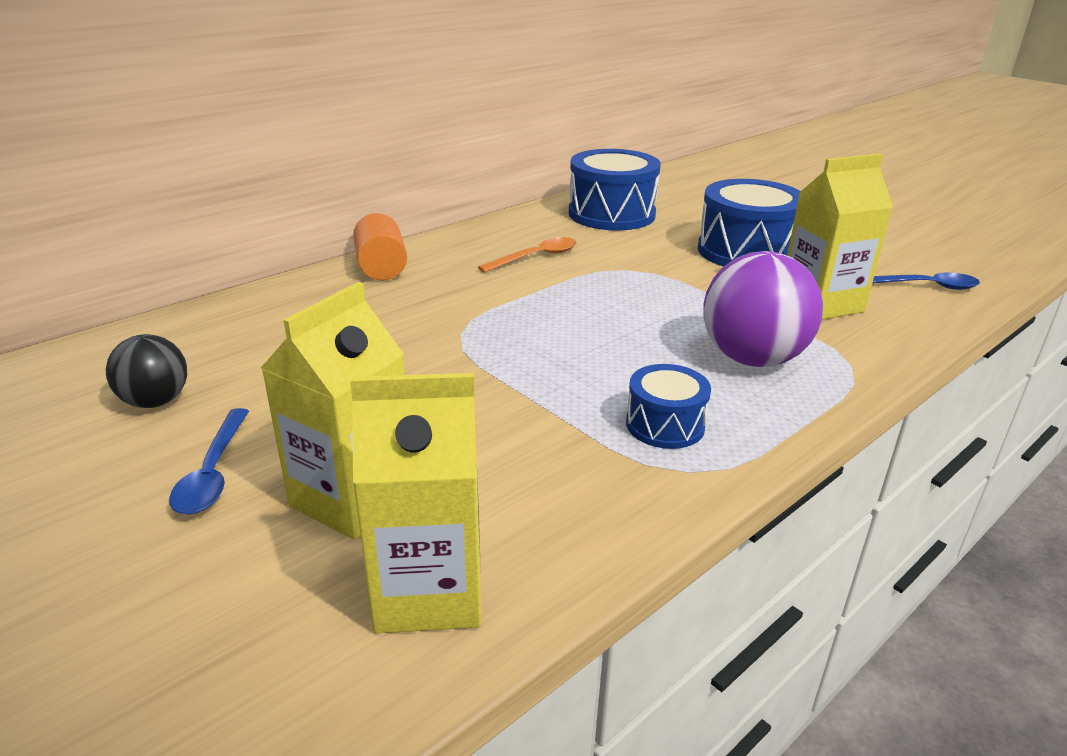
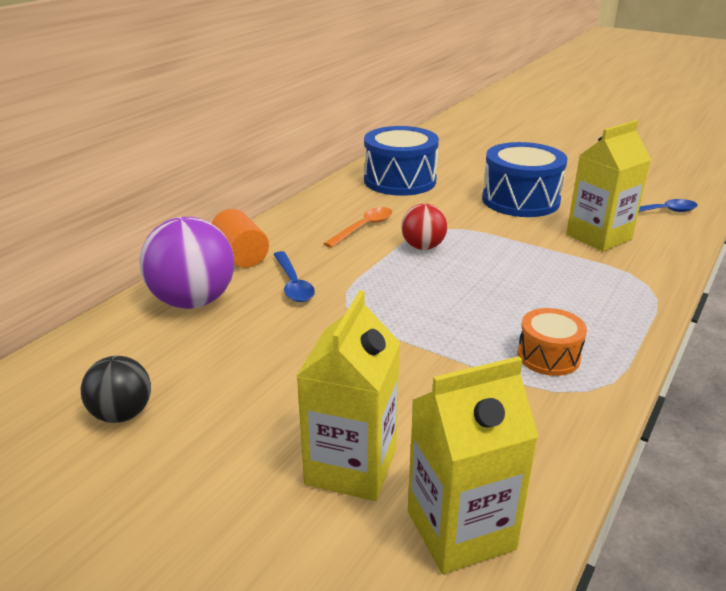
camera: 15 degrees left, 0 degrees up
blue spoon [169,408,249,515] -> blue spoon moved to [273,251,315,302]
blue drum [626,364,711,449] -> orange drum [518,308,587,376]
purple ball [703,251,823,367] -> purple ball moved to [140,217,234,309]
none -> red ball [401,204,447,250]

